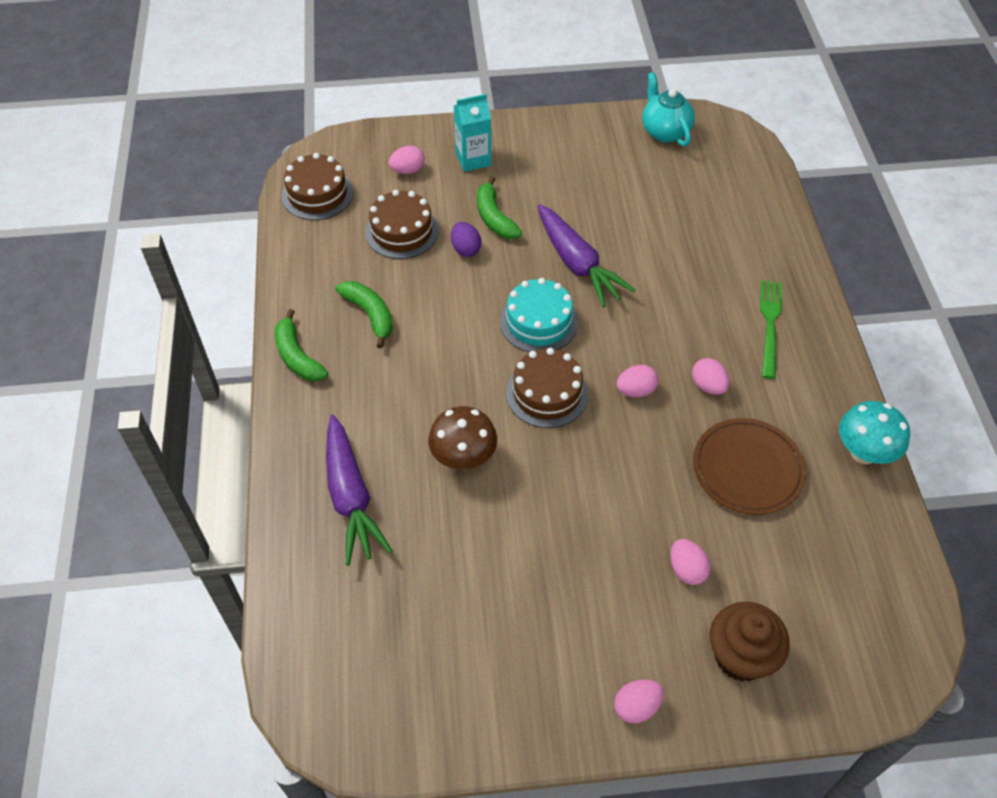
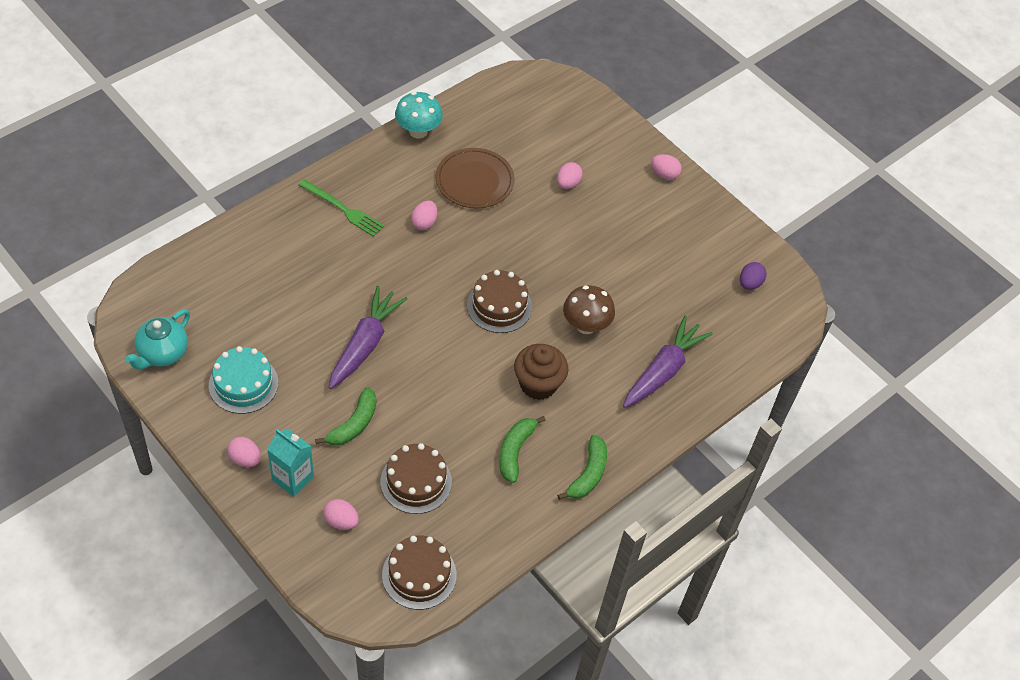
camera: 130 degrees left, 0 degrees up
purple egg [451,222,481,257] -> purple egg moved to [740,262,767,290]
turquoise cake [500,278,578,352] -> turquoise cake moved to [209,346,278,414]
pink egg [616,365,658,397] -> pink egg moved to [227,437,261,467]
brown cupcake [710,602,790,681] -> brown cupcake moved to [514,344,568,400]
green fork [760,280,782,379] -> green fork turned 120 degrees counterclockwise [299,179,384,237]

